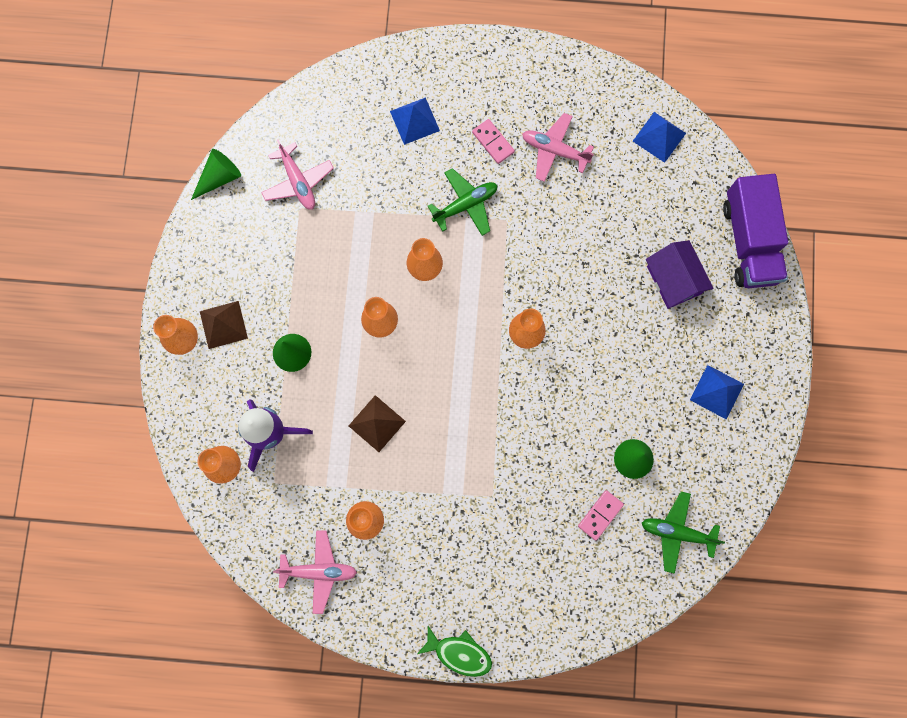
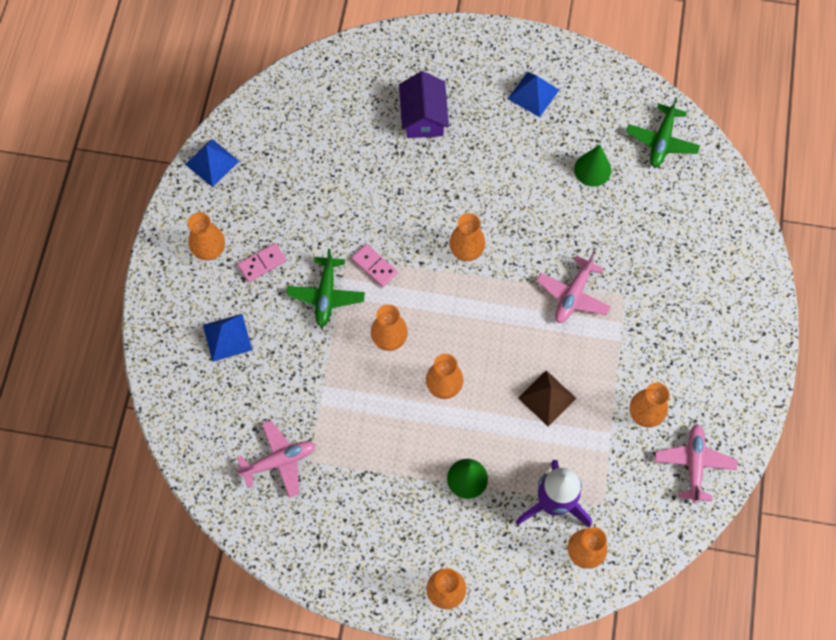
camera: 85 degrees left, 10 degrees down
green cone [191,149,241,200] -> none
brown pyramid [200,301,248,349] -> none
green fish [417,626,492,677] -> none
green plane [428,168,497,236] -> green plane turned 150 degrees counterclockwise [286,249,365,327]
pink plane [522,113,594,182] -> pink plane moved to [536,253,611,323]
pink domino [578,490,624,541] -> pink domino moved to [352,244,398,287]
blue pyramid [633,112,686,163] -> blue pyramid moved to [185,139,239,187]
purple house [646,240,713,309] -> purple house turned 75 degrees counterclockwise [399,71,449,138]
purple truck [723,174,788,288] -> none
none -> orange vase [188,212,225,261]

